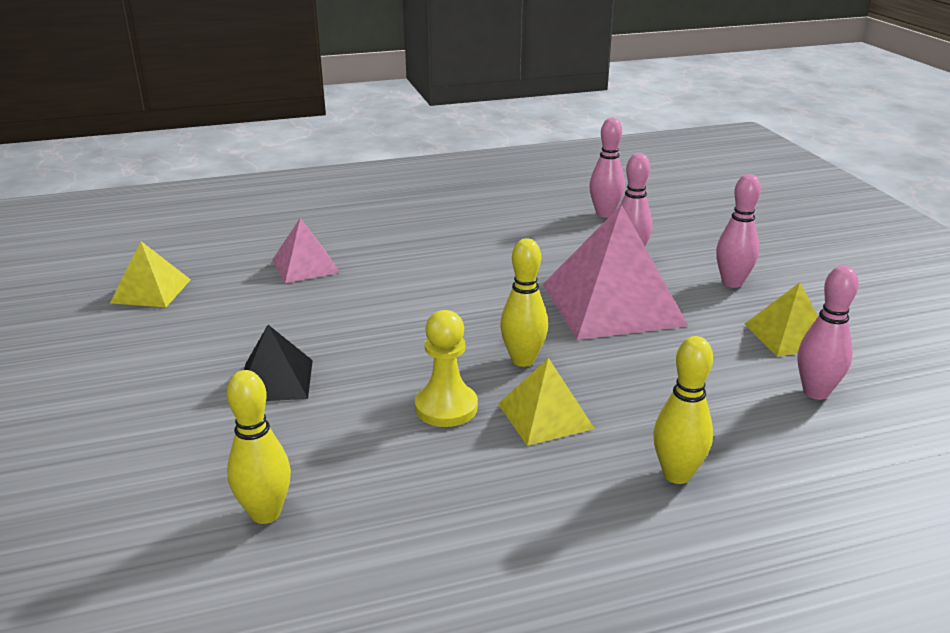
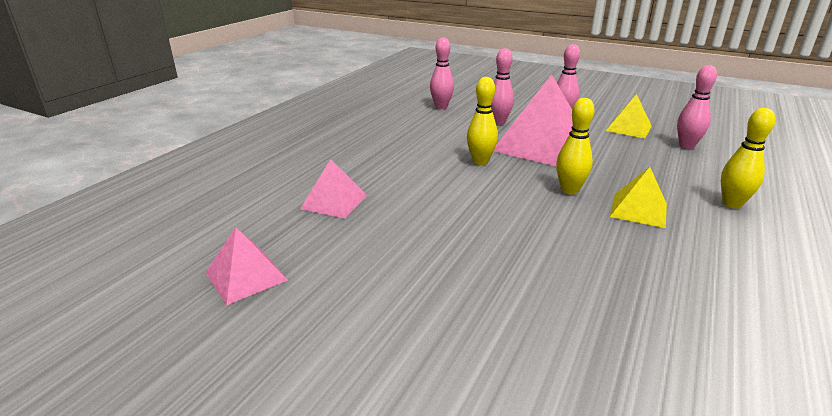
camera: 45 degrees left, 0 degrees up
yellow pyramid [110,241,191,307] -> pink pyramid [205,227,288,305]
yellow bowling pin [227,370,291,524] -> yellow bowling pin moved to [467,77,498,165]
black pyramid [244,325,313,401] -> none
yellow pawn [415,310,478,427] -> none

